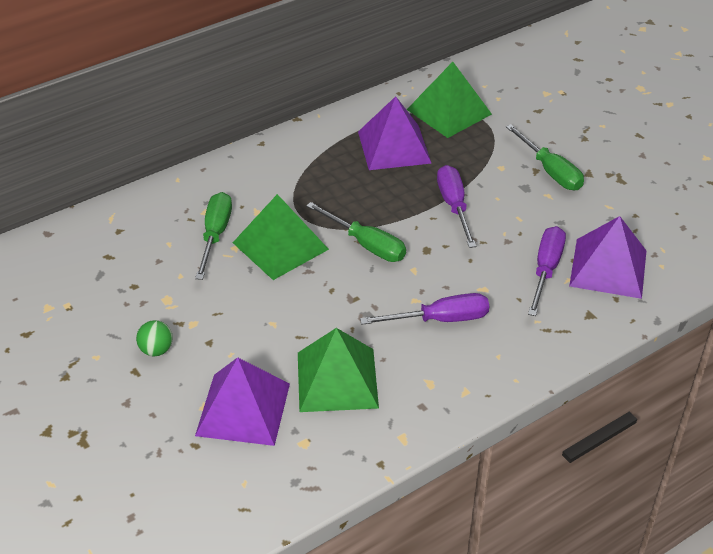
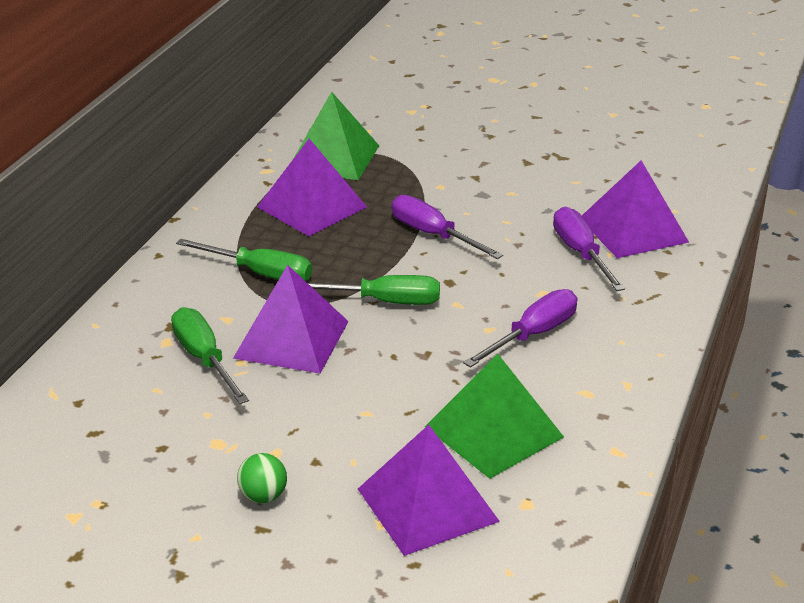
camera: 35 degrees left, 10 degrees down
green pyramid [233,194,329,280] -> purple pyramid [233,265,349,374]
green screwdriver [506,124,584,190] -> green screwdriver moved to [176,239,312,281]

